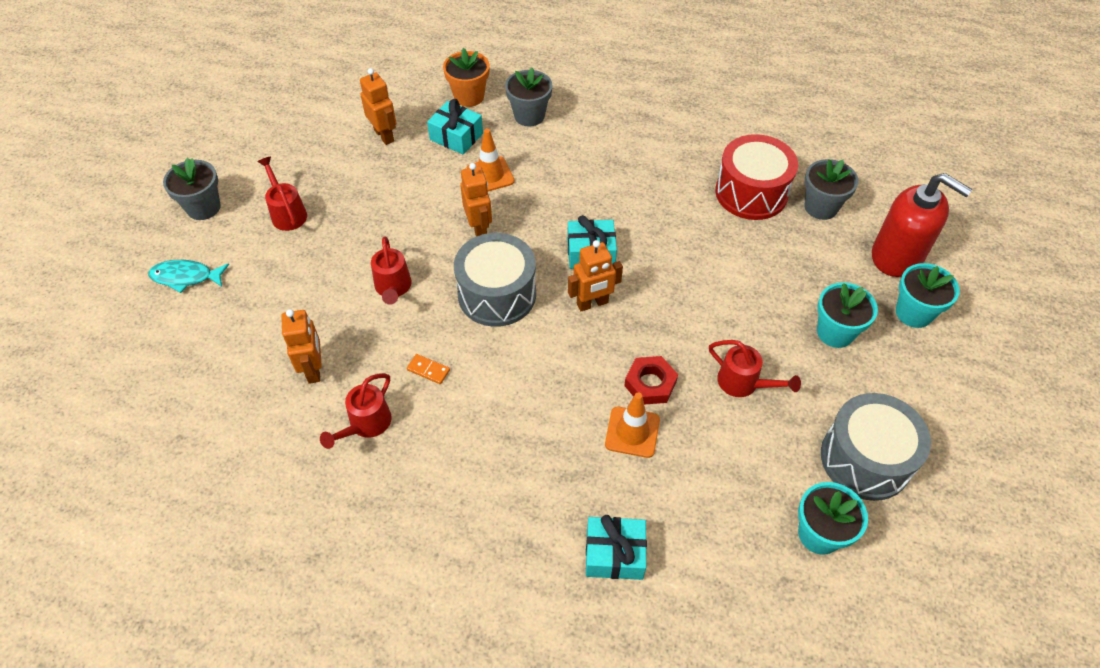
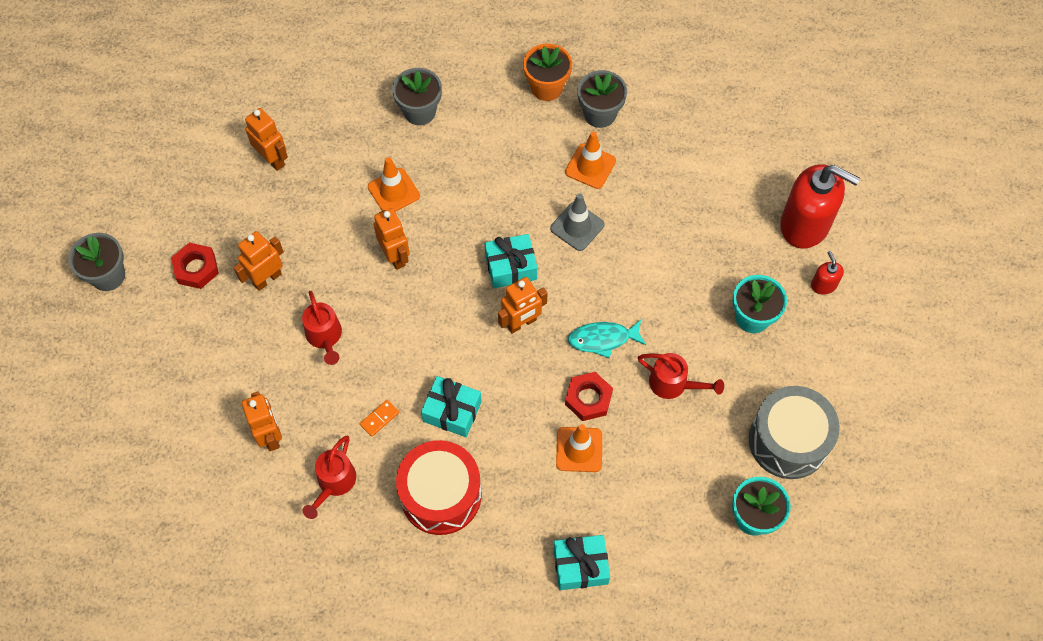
camera: 10 degrees left, 10 degrees up
turquoise fish [148,260,229,293] -> turquoise fish moved to [568,319,646,358]
red watering can [257,157,307,231] -> red nut [171,243,219,289]
orange domino [407,354,450,384] -> orange domino turned 60 degrees counterclockwise [360,400,399,437]
turquoise gift [427,99,483,155] -> turquoise gift moved to [421,376,482,437]
orange flower pot [443,48,490,107] -> orange flower pot moved to [523,43,572,101]
grey drum [454,233,536,327] -> none
red drum [715,134,798,220] -> red drum moved to [396,440,482,535]
grey flower pot [805,159,858,220] -> grey flower pot moved to [578,70,627,128]
turquoise flower pot [896,263,960,328] -> red soap dispenser [811,251,844,295]
none -> orange robot [233,231,284,291]
none -> grey traffic cone [550,193,605,251]
none -> orange traffic cone [565,131,616,189]

